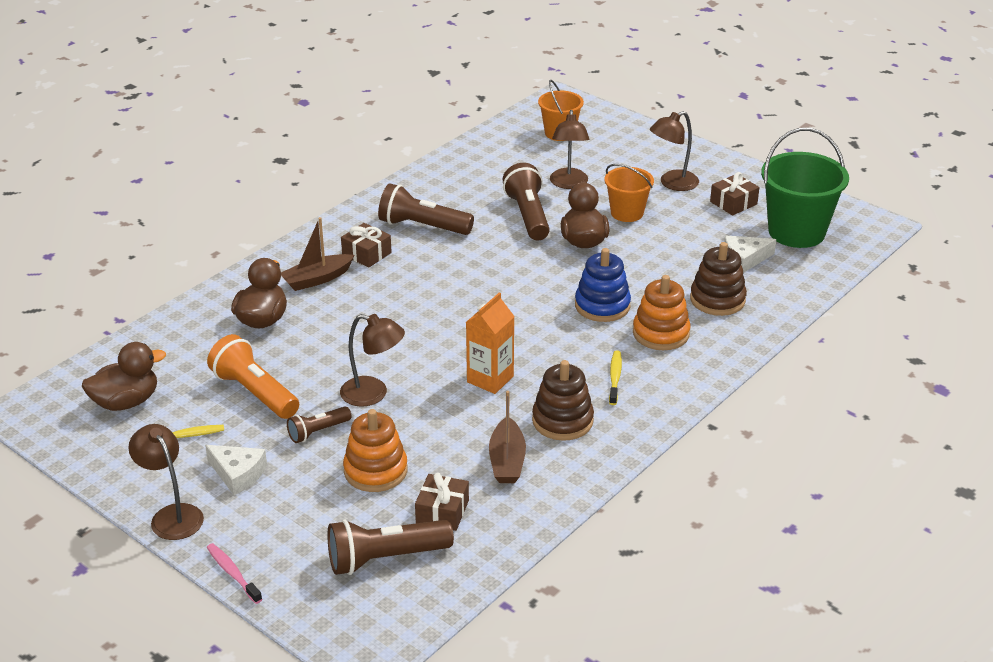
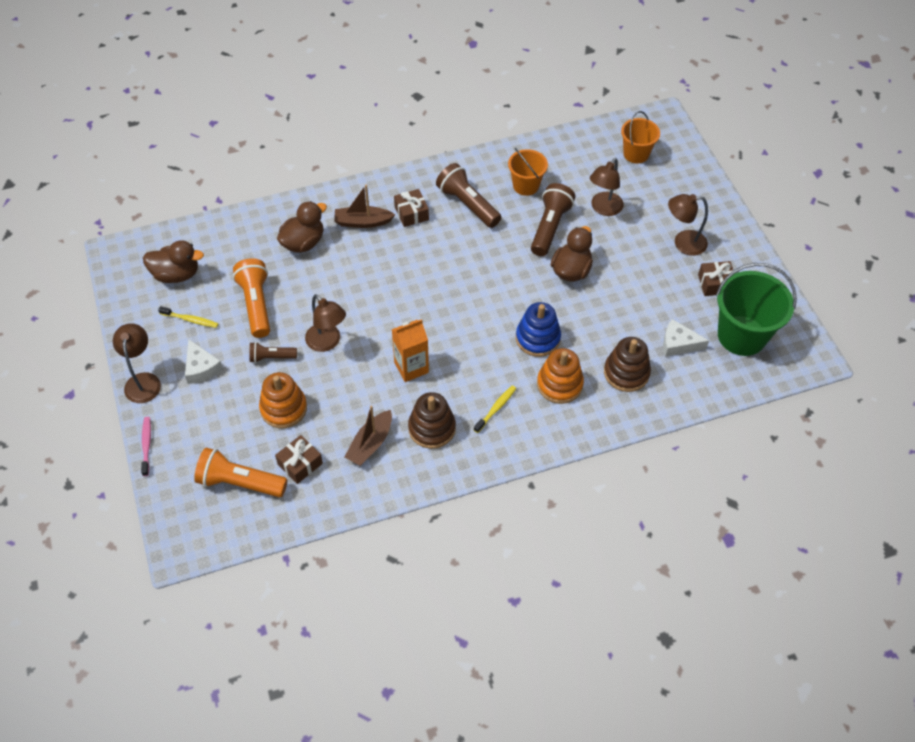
camera: 30 degrees right, 20 degrees up
brown flashlight [327,519,454,575] -> orange flashlight [194,447,287,497]
orange bucket [605,164,654,222] -> orange bucket moved to [508,148,548,196]

